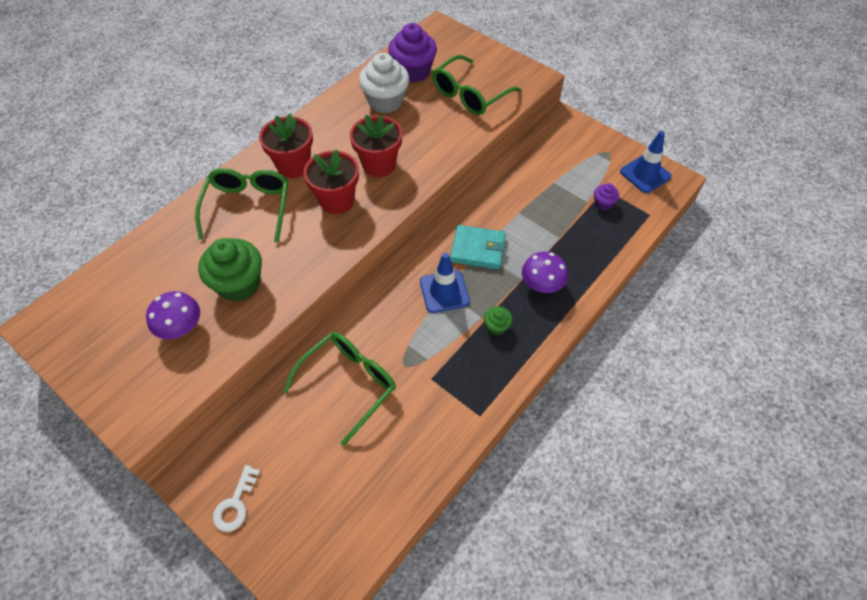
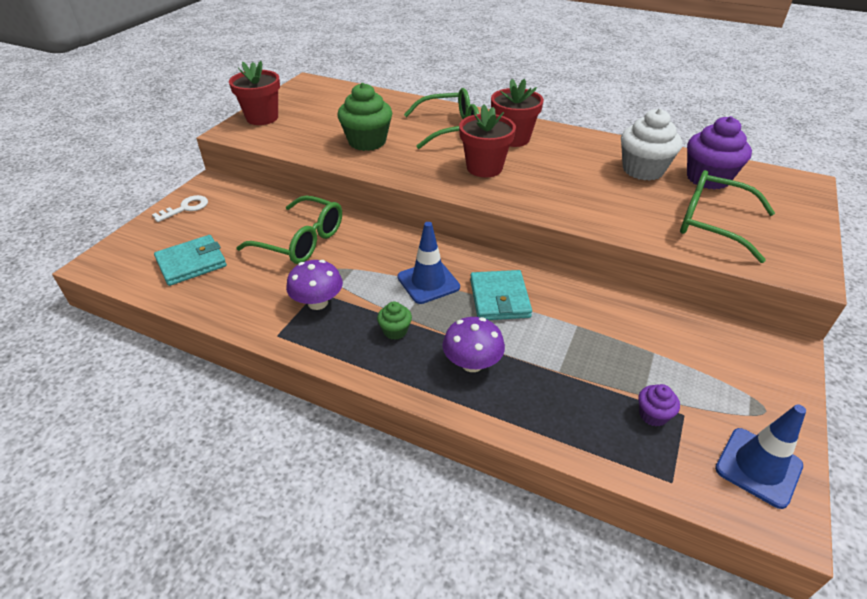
camera: 75 degrees right, 15 degrees down
purple mushroom [146,291,200,339] -> purple mushroom moved to [286,260,343,310]
white key [213,465,260,532] -> white key turned 135 degrees clockwise [152,195,208,222]
red flower pot [350,115,402,177] -> red flower pot moved to [229,61,280,125]
none -> turquoise wallet [154,235,227,286]

